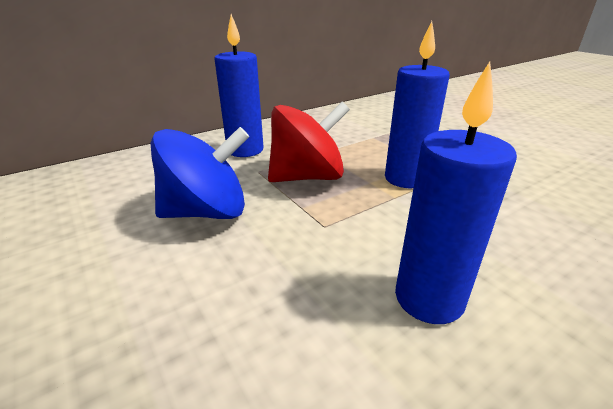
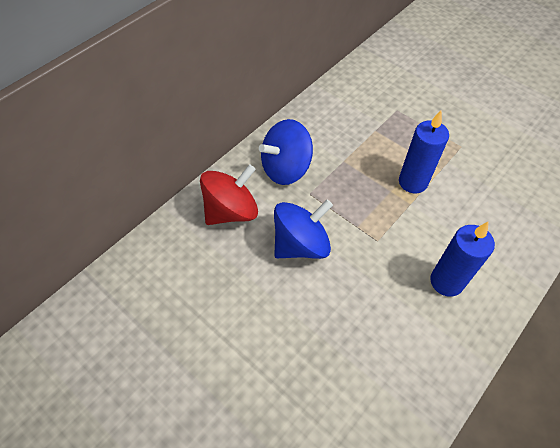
camera: 15 degrees left, 25 degrees up
blue candle [214,14,263,157] -> blue spinning top [259,119,313,185]
red spinning top [268,102,350,182] -> red spinning top moved to [200,164,258,225]

